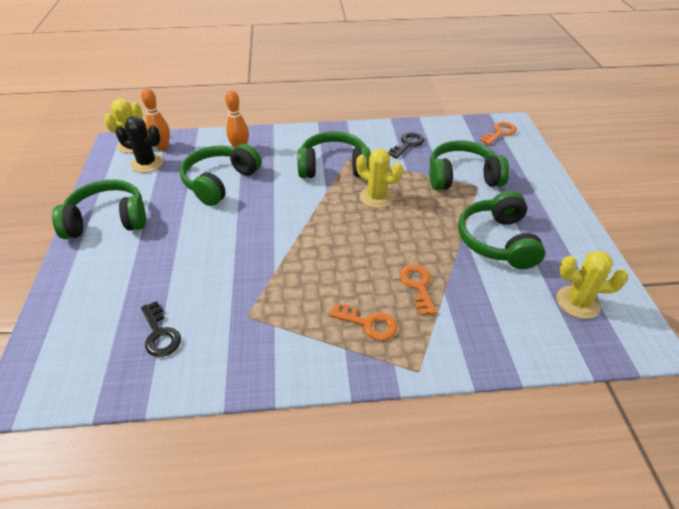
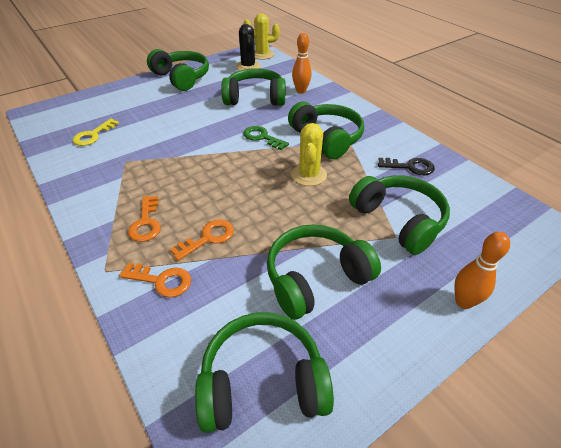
camera: 60 degrees right, 0 degrees up
orange bowling pin [141,88,170,151] -> orange bowling pin moved to [454,232,510,309]
black key [141,301,181,357] -> yellow key [73,118,119,146]
orange key [480,122,517,145] -> orange key moved to [119,263,191,297]
yellow cactus [556,250,628,319] -> green headphones [195,313,334,433]
none -> green key [243,126,289,150]

